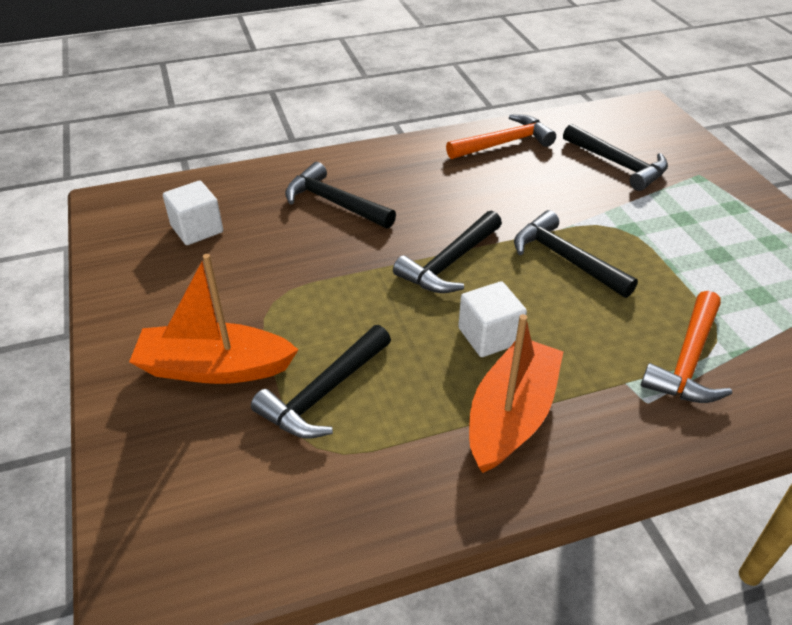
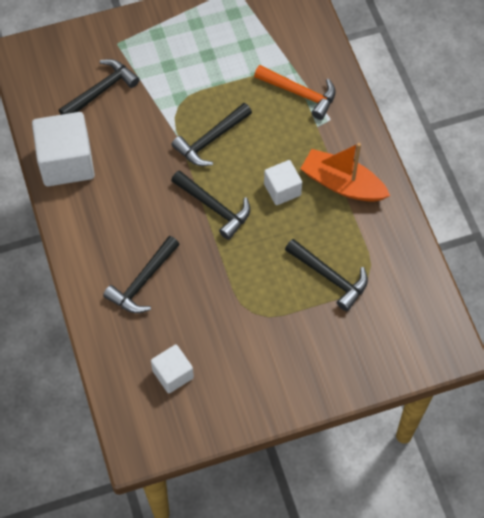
camera: 90 degrees left, 20 degrees up
orange boat [129,254,299,384] -> none
orange hammer [446,114,556,159] -> white cube [32,112,95,186]

